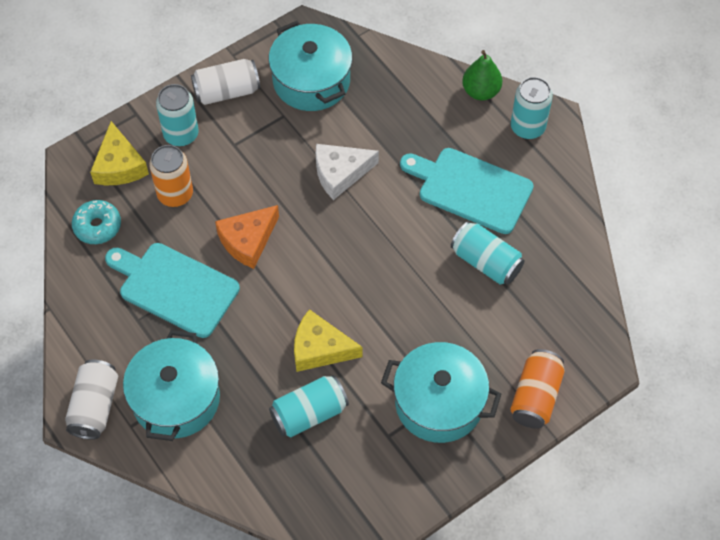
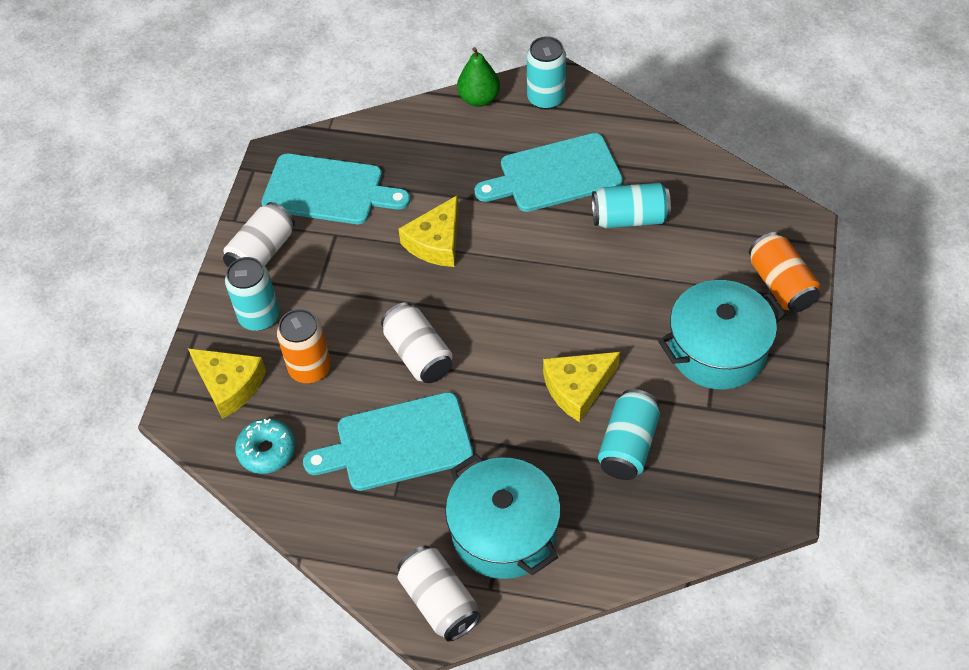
camera: 40 degrees left, 5 degrees down
orange cheese [215,205,279,269] -> white can [381,302,453,383]
turquoise pot [268,21,352,111] -> turquoise cutting board [261,153,410,224]
white cheese [316,144,379,200] -> yellow cheese [398,196,459,267]

